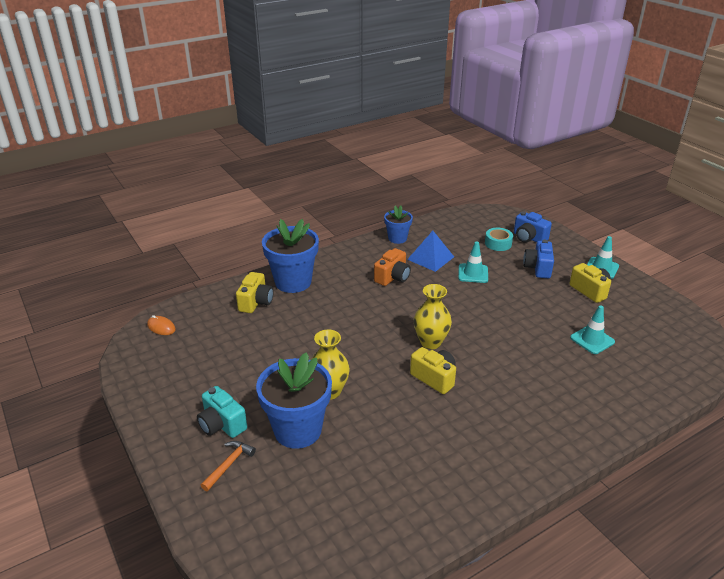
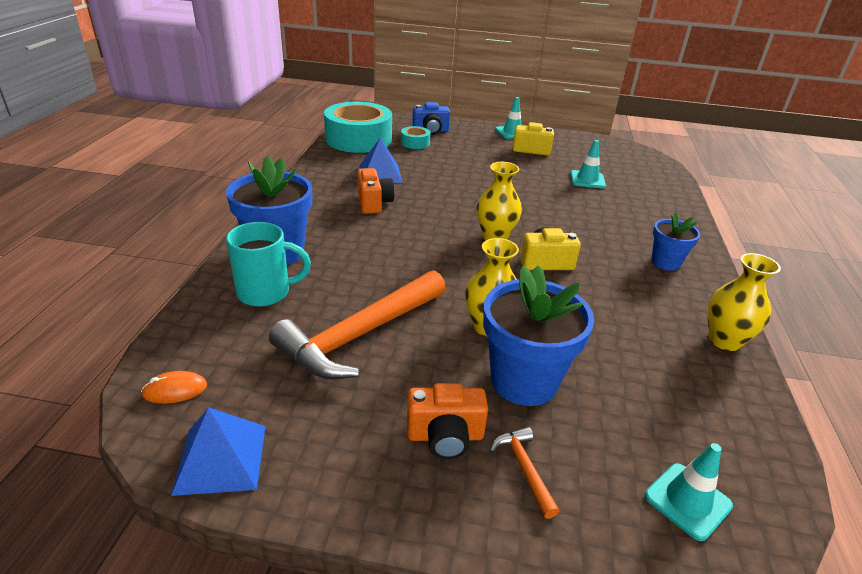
camera: 50 degrees left, 0 degrees up
turquoise camera [197,386,247,438] -> orange camera [407,383,488,459]
yellow camera [236,272,274,313] -> turquoise mug [226,222,311,307]
blue flower pot [384,206,413,244] -> blue flower pot moved to [652,212,700,271]
turquoise traffic cone [458,241,488,283] -> turquoise traffic cone moved to [645,443,733,541]
blue camera [523,240,554,278] -> none
none -> blue pyramid [171,407,266,496]
none -> orange hammer [269,271,446,380]
none -> turquoise tape [324,102,392,153]
none -> yellow vase [708,253,781,351]

